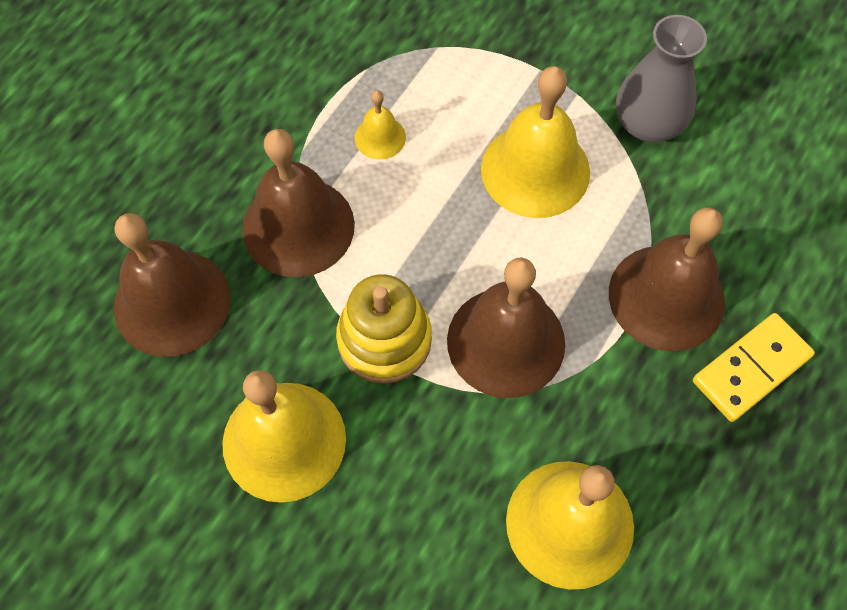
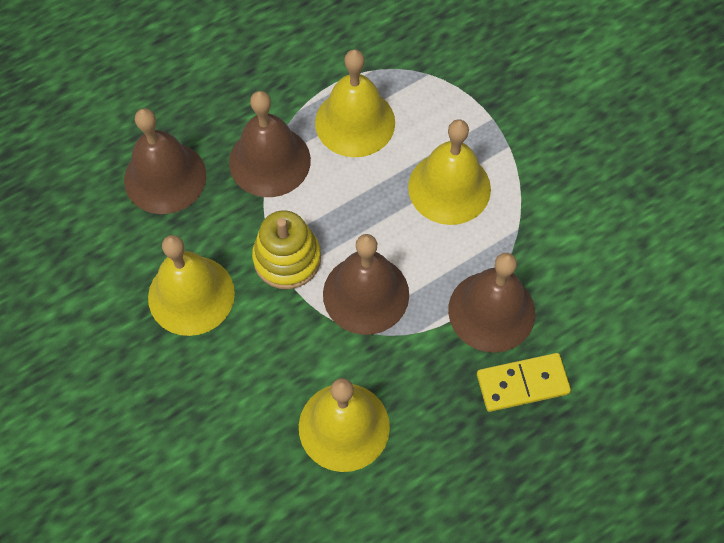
camera: 25 degrees right, 0 degrees up
yellow bell [355,90,406,160] -> yellow bell [315,49,395,157], size x2.09
grey vase [616,15,707,142] -> none

